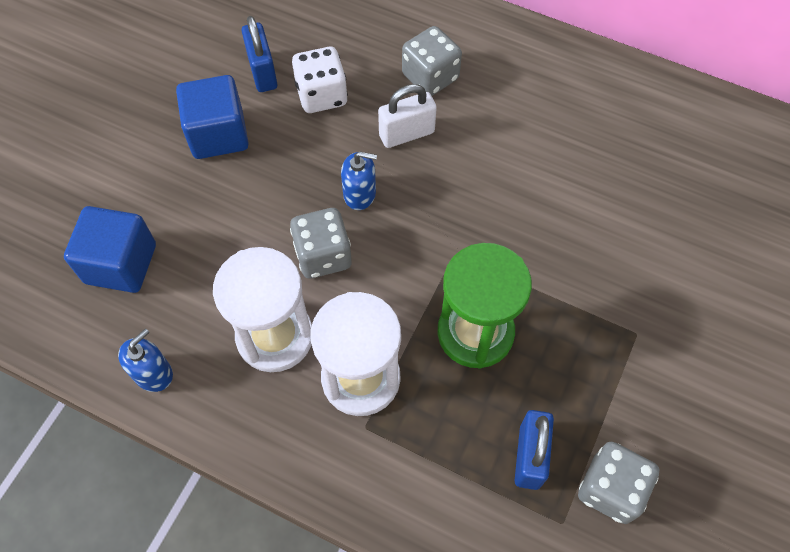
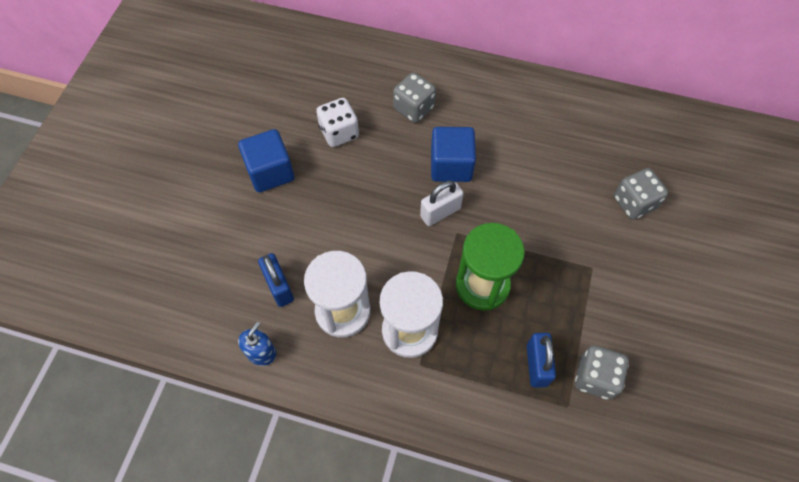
camera: 10 degrees left, 0 degrees up
blue cube [64,206,156,293] -> blue cube moved to [431,127,476,182]
blue padlock [242,16,277,92] -> blue padlock moved to [258,253,294,307]
grey dice [290,208,352,279] -> grey dice moved to [614,168,668,220]
blue soap dispenser [341,152,377,210] -> none
white padlock [378,84,437,148] -> white padlock moved to [420,180,464,226]

